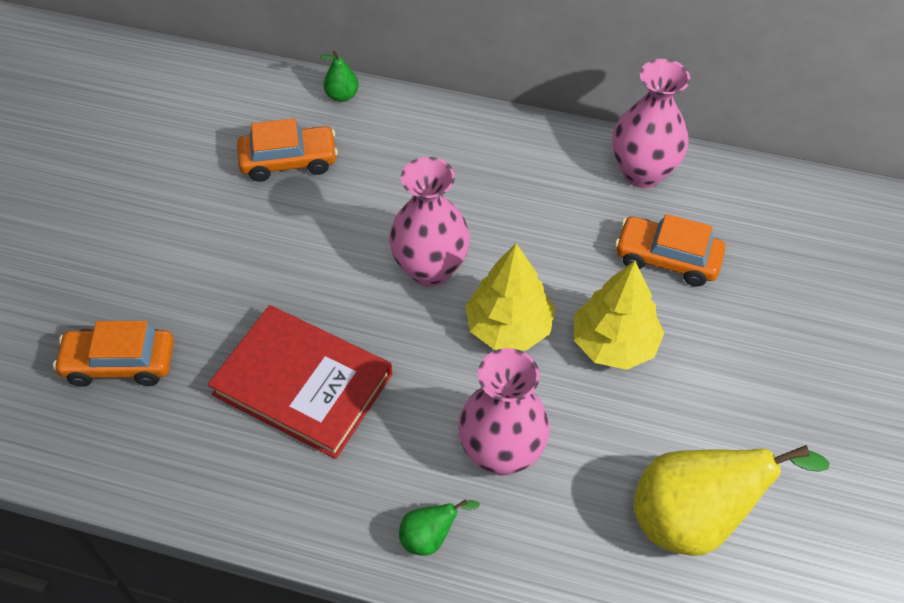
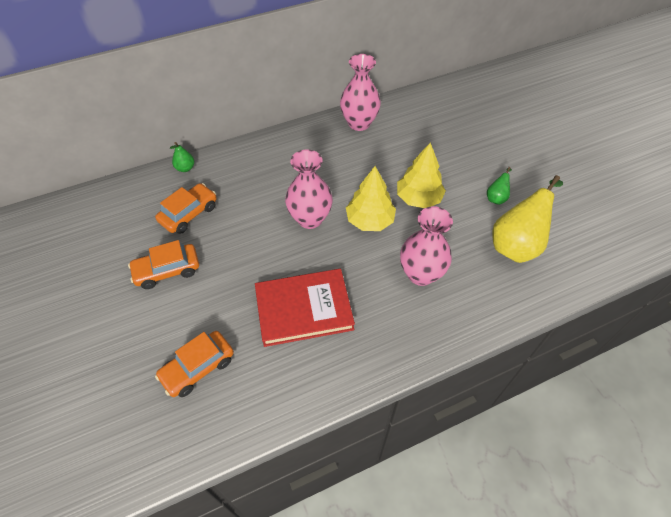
camera: 40 degrees left, 0 degrees up
green pear [399,499,480,556] -> green pear moved to [487,167,512,205]
orange car [615,214,725,287] -> orange car moved to [128,240,199,289]

